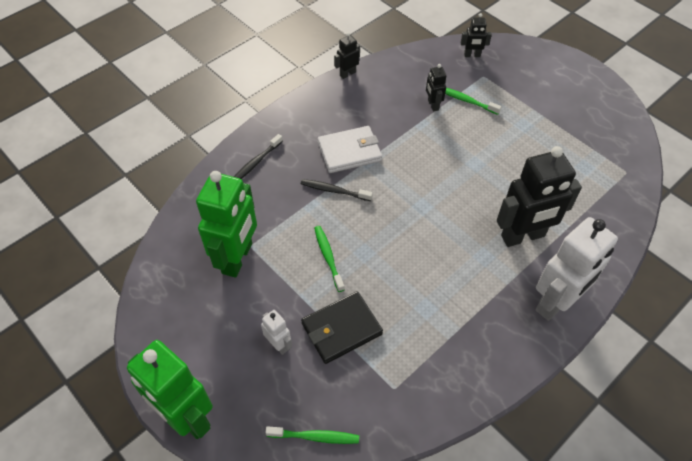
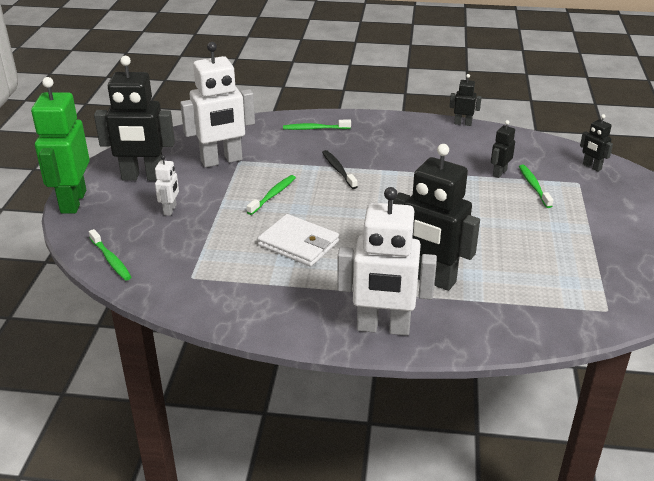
camera: 50 degrees right, 20 degrees down
green robot [196,171,257,278] -> white robot [180,42,255,168]
black toothbrush [234,134,283,179] -> green toothbrush [283,120,351,130]
black wallet [301,291,383,364] -> none
white wallet [318,126,382,173] -> white wallet moved to [257,214,339,267]
none -> black robot [94,56,175,181]

